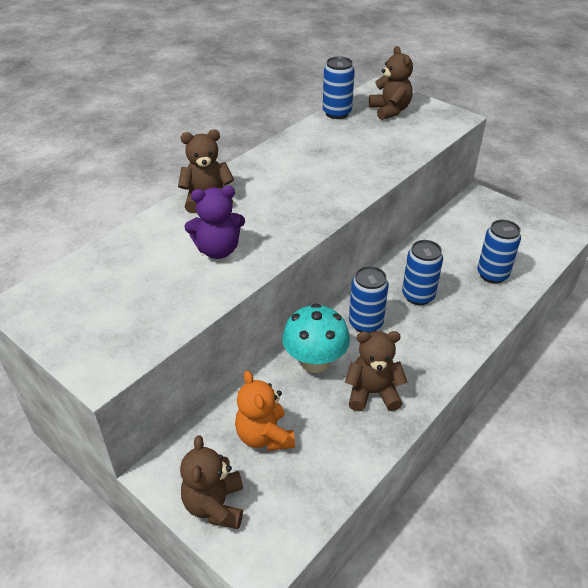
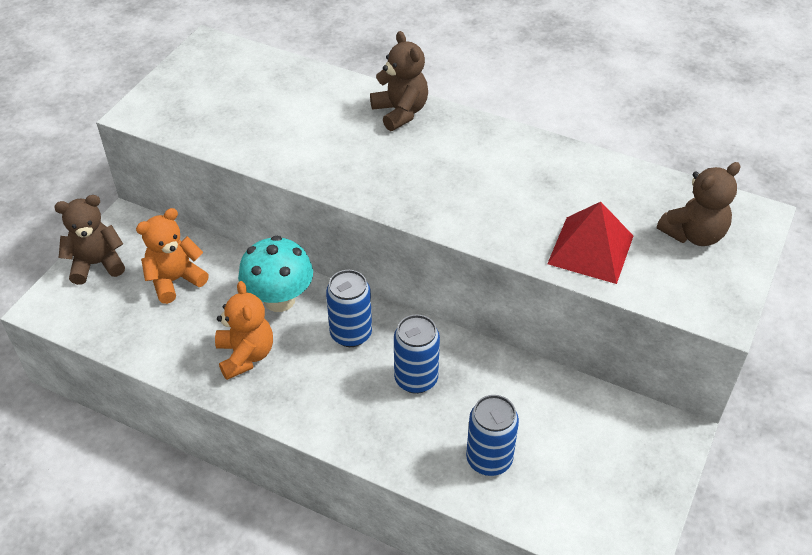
camera: 75 degrees right, 5 degrees up
purple teddy bear [184,186,245,259] -> none
blue can [323,56,355,119] -> none
brown teddy bear [345,331,407,411] -> orange teddy bear [215,281,273,380]
none -> red pyramid [547,202,633,284]

